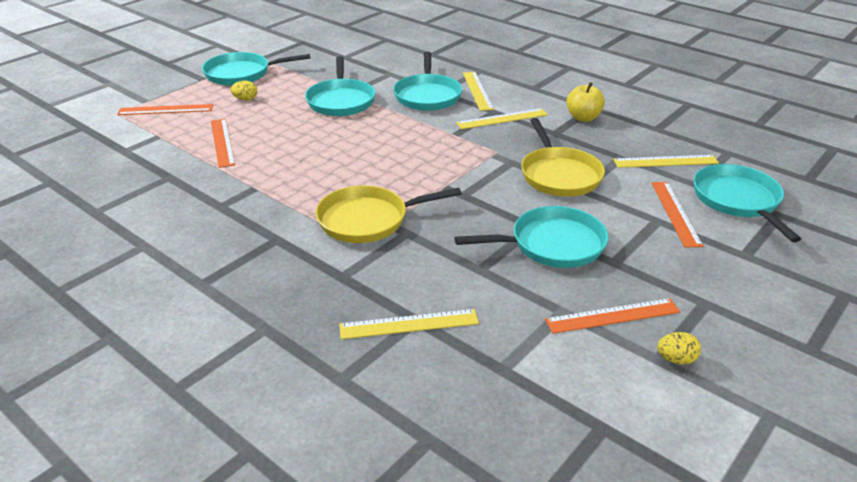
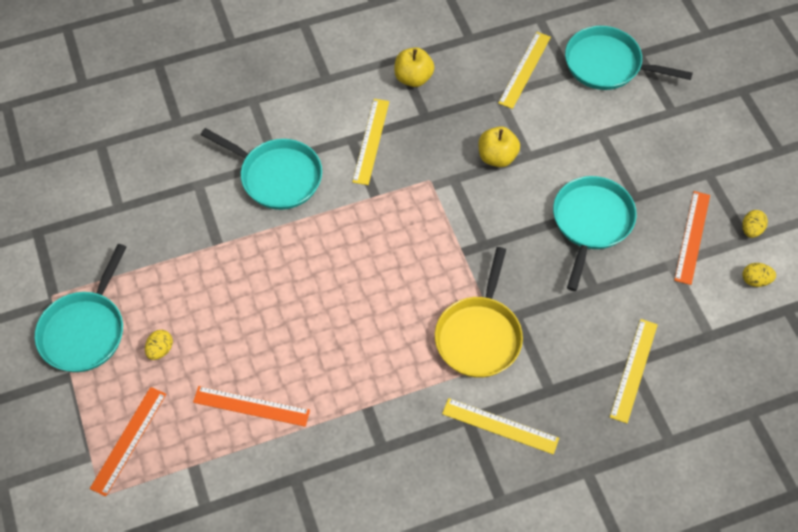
camera: 60 degrees left, 25 degrees up
turquoise pan [305,56,375,116] -> none
yellow ruler [463,72,494,111] -> yellow ruler moved to [442,398,559,455]
yellow pan [521,118,605,197] -> yellow apple [479,126,520,167]
orange ruler [651,182,703,247] -> none
none -> yellow egg [743,263,776,287]

